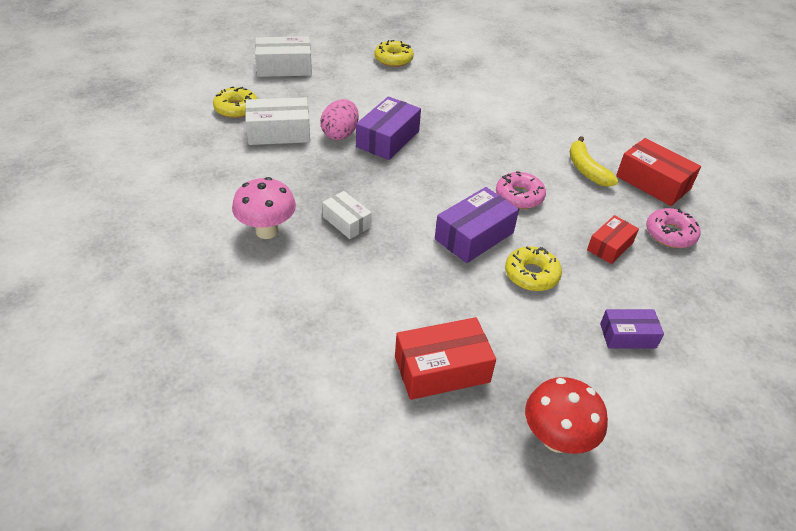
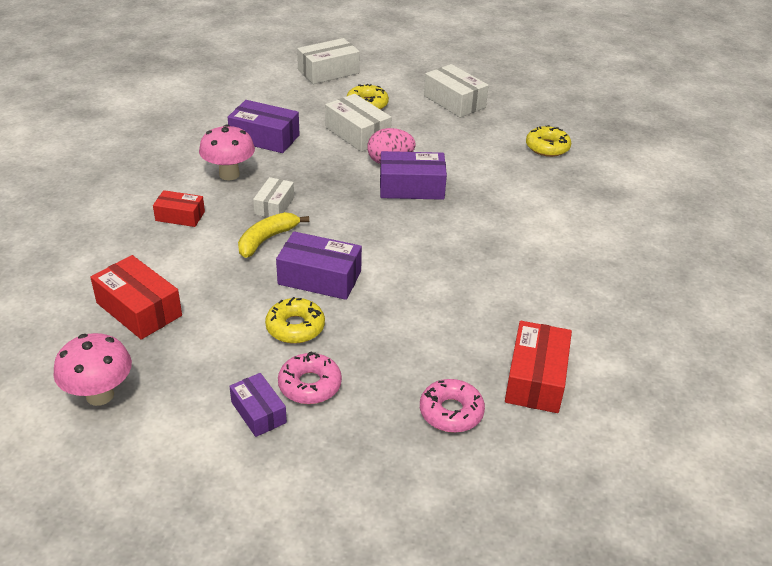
camera: 60 degrees right, 5 degrees down
pink donut [496,171,546,209] -> pink donut moved to [278,351,342,404]
red mushroom [525,377,608,454] -> pink mushroom [53,333,132,406]
yellow banana [570,136,619,187] -> yellow banana moved to [238,212,309,258]
red box [587,215,639,264] -> red box moved to [153,190,205,227]
none -> purple box [228,100,300,153]
none -> white box [297,38,360,84]

